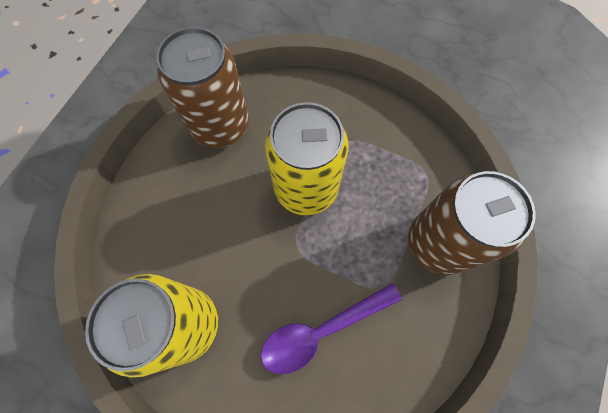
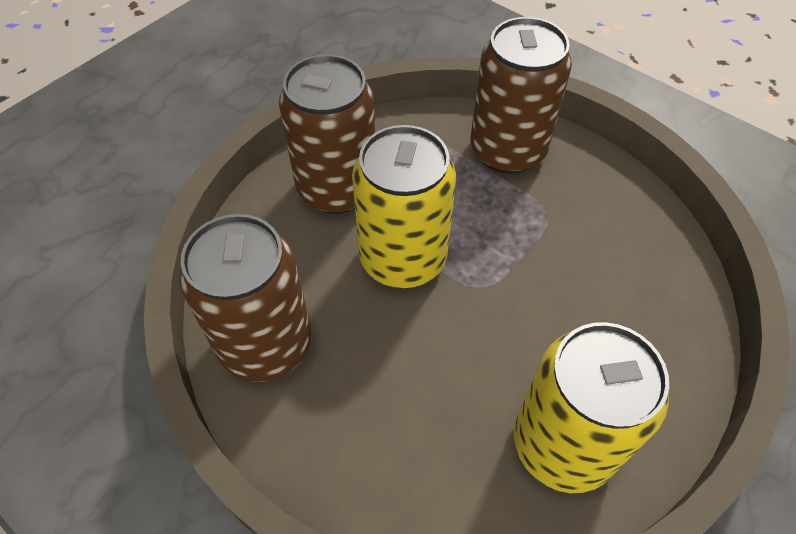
camera: 75 degrees left, 15 degrees down
purple spoon [261,283,402,374] -> none
none -> brown can [279,54,375,214]

